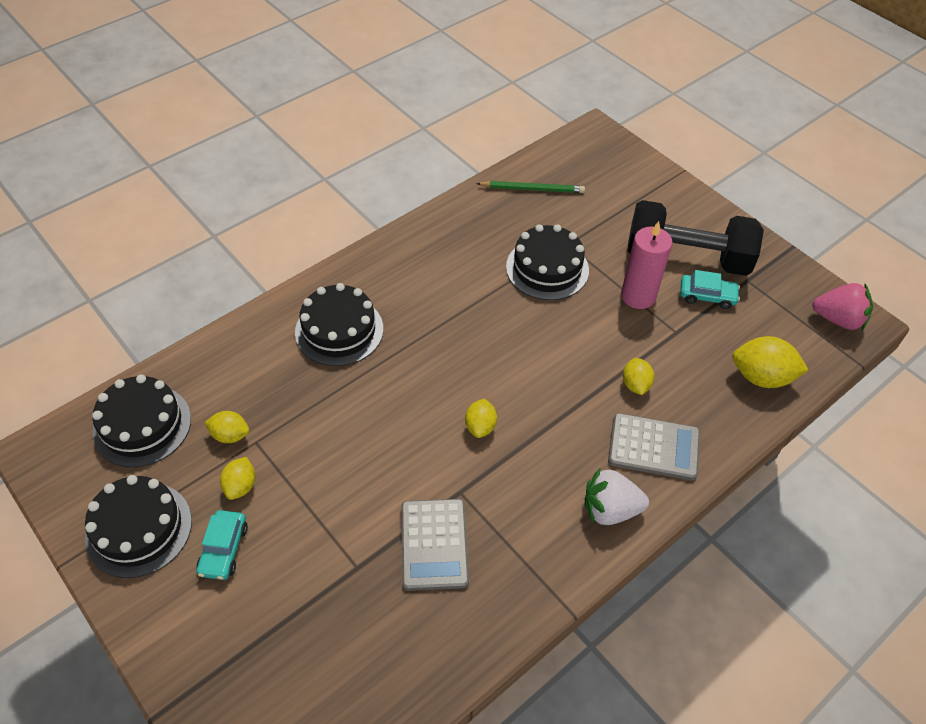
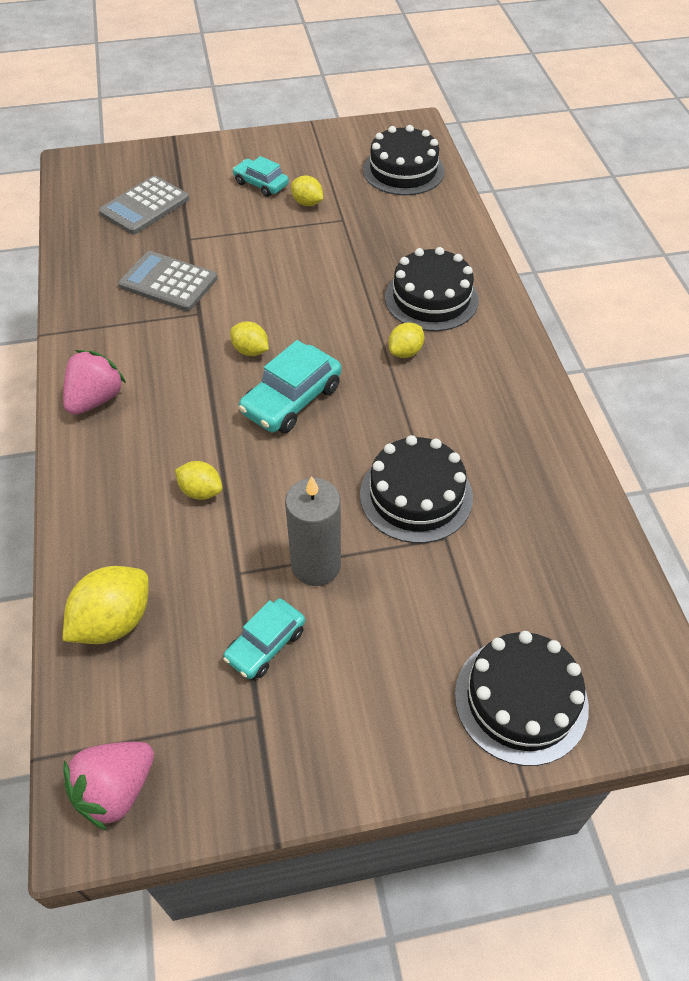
camera: 120 degrees right, 0 degrees up
black cake [85,475,192,578] -> black cake moved to [455,631,589,766]
yellow lemon [204,411,249,443] -> yellow lemon moved to [388,322,424,358]
green pencil [476,181,585,193] -> none
white strawberry [585,467,649,525] -> pink strawberry [63,350,126,415]
grey calculator [608,413,700,481] -> grey calculator moved to [99,175,189,234]
pink candle [621,221,673,309] -> grey candle [285,476,341,586]
black dumbbell [628,200,764,276] -> none
none -> turquoise car [239,340,342,433]

